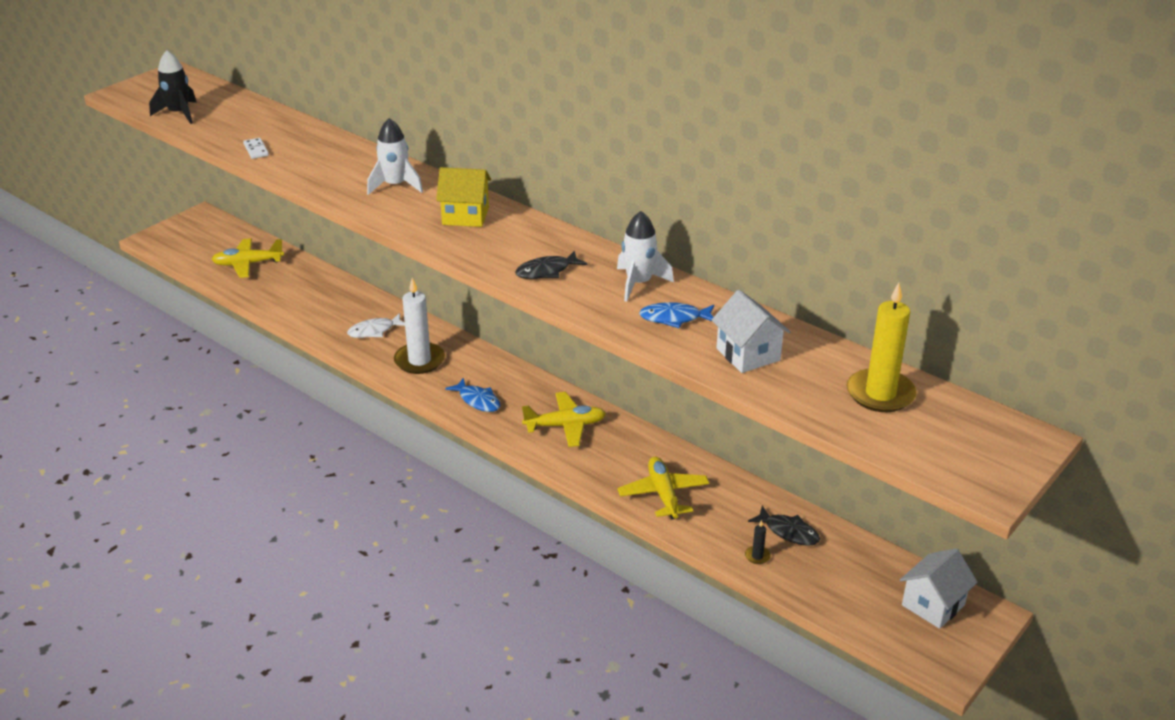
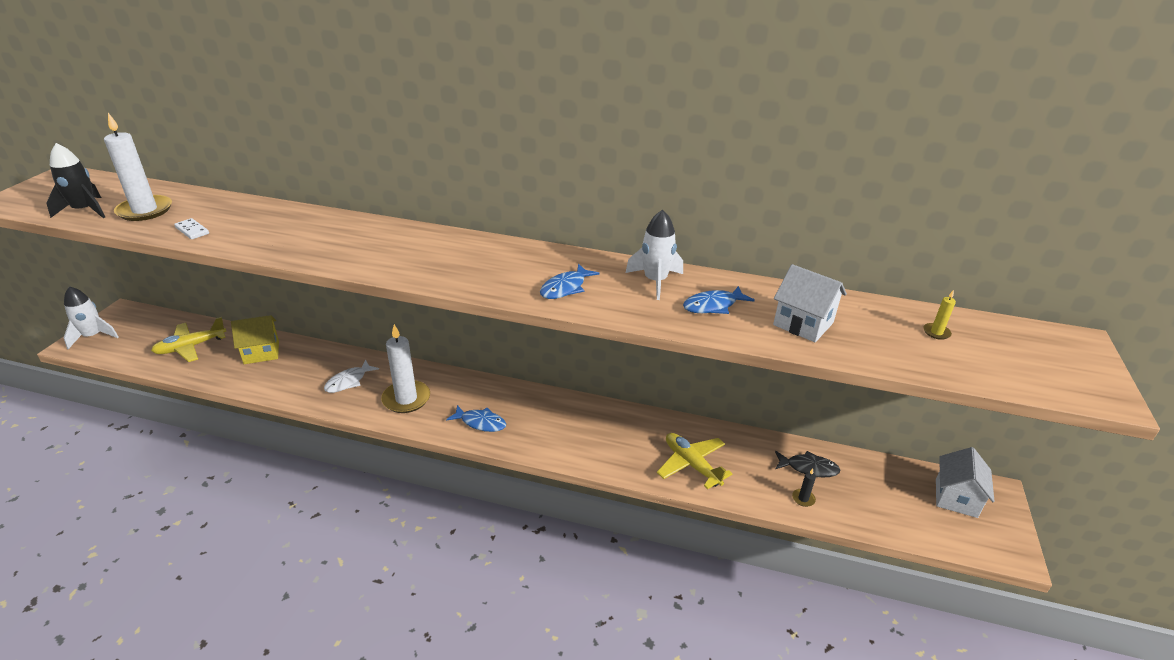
camera: 25 degrees left, 0 degrees up
white rocket [367,118,423,195] -> white rocket moved to [63,286,119,349]
yellow house [436,167,491,227] -> yellow house moved to [231,315,279,364]
black fish [515,250,588,279] -> blue fish [540,264,600,299]
yellow plane [522,392,606,447] -> none
yellow candle [847,282,917,412] -> yellow candle [923,290,956,340], size x0.42
none -> white candle [104,113,172,221]

